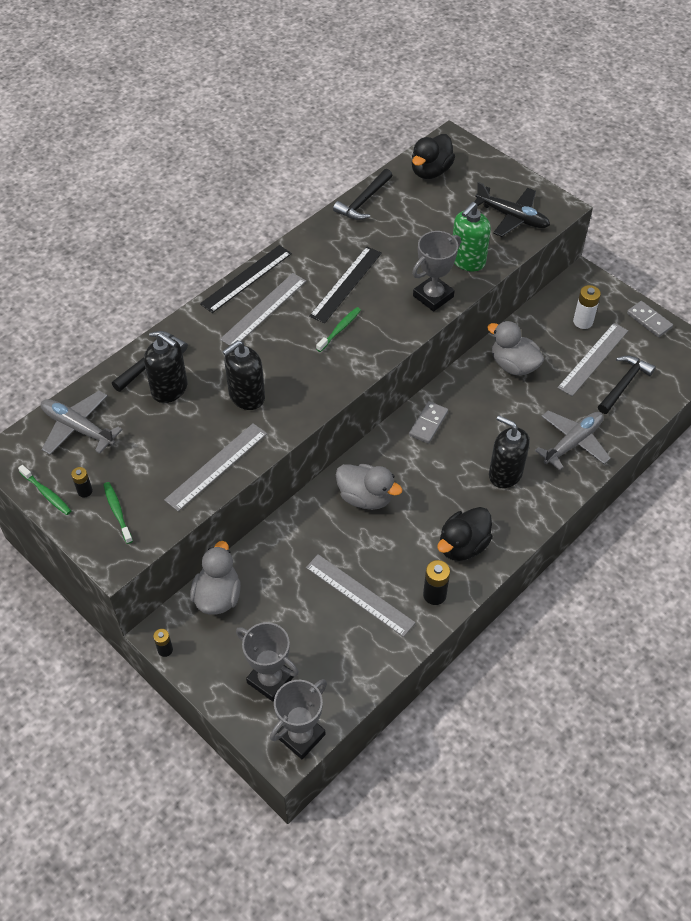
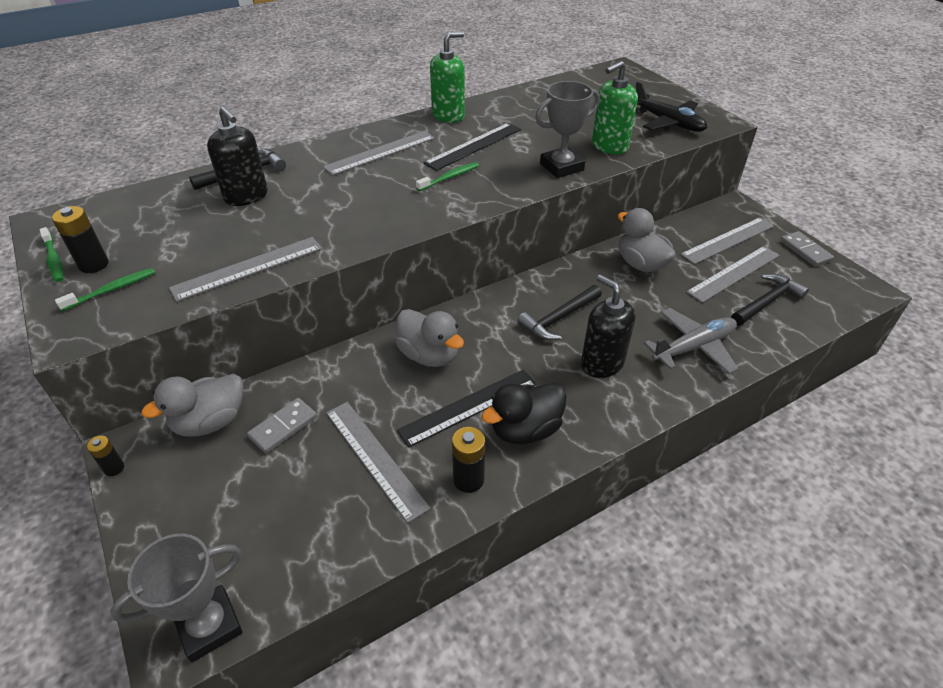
camera: 15 degrees right, 10 degrees down
grey plane [41,391,123,455] -> none
black battery [71,467,93,498] -> black battery [52,206,109,273], size x1.58
green toothbrush [103,482,133,544] -> green toothbrush turned 60 degrees clockwise [55,268,155,311]
grey duck [190,541,241,615] -> grey duck turned 150 degrees counterclockwise [141,374,243,436]
black ruler [200,245,292,313] -> black ruler moved to [397,369,537,448]
black soap dispenser [222,340,265,410] -> none
grey trophy [236,622,299,702] -> none
black hammer [333,169,393,220] -> black hammer moved to [517,285,602,340]
grey domino [409,401,448,444] -> grey domino moved to [247,398,317,454]
black duck [412,134,455,179] -> none
white battery [573,285,601,329] -> grey ruler [680,217,774,264]
none -> green soap dispenser [430,31,465,123]

